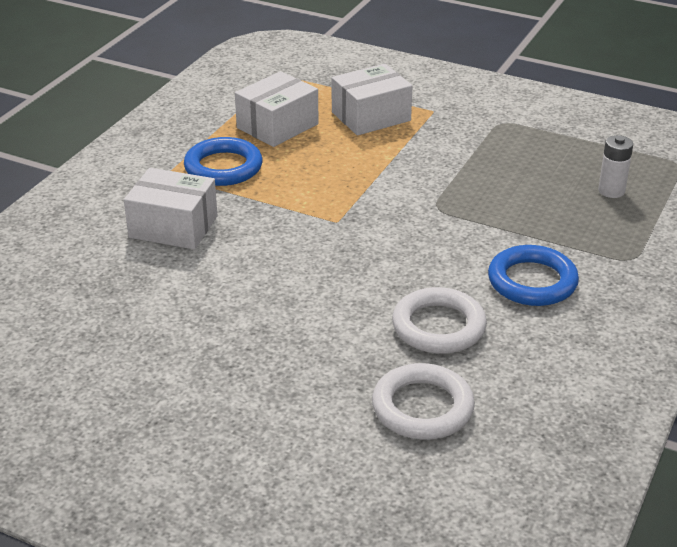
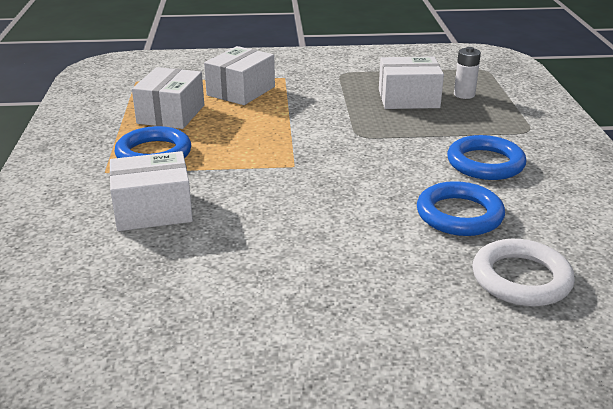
camera: 30 degrees left, 5 degrees down
white ring [392,287,487,354] -> blue ring [417,181,505,236]
none -> white box [379,57,444,109]

